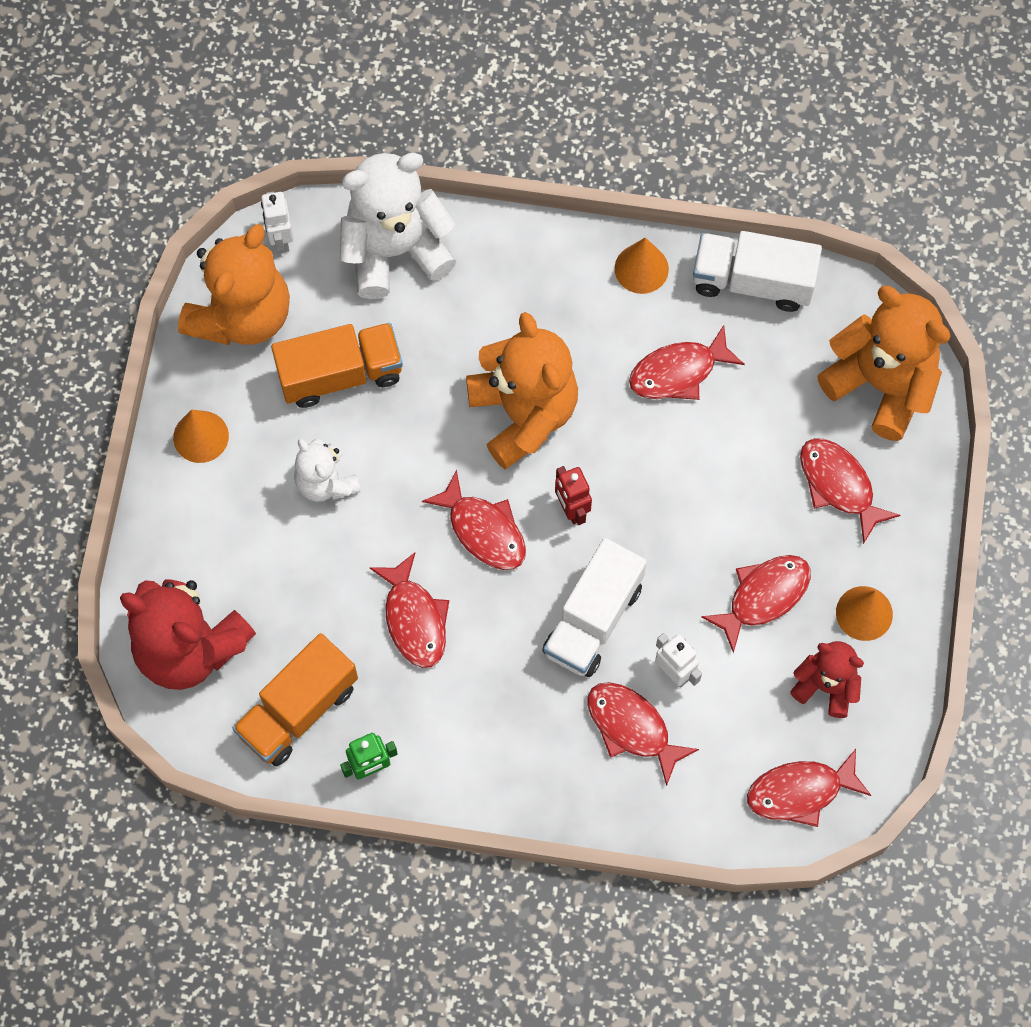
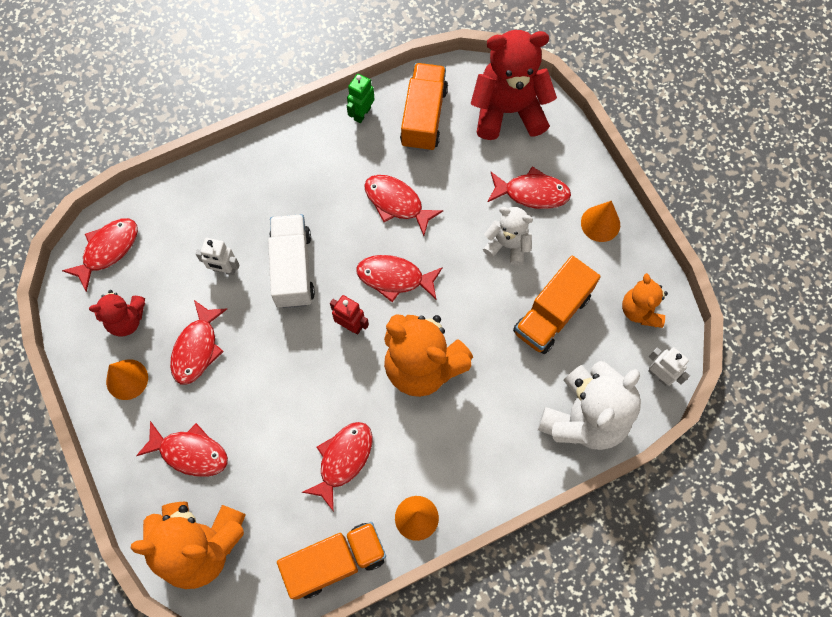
camera: 145 degrees right, 0 degrees up
orange teddy bear [178,224,290,345] -> orange teddy bear [622,273,668,328], size x0.56
red fish [588,682,699,786] -> red fish moved to [488,166,571,209]
white truck [693,231,822,312] -> orange truck [277,522,386,600]

